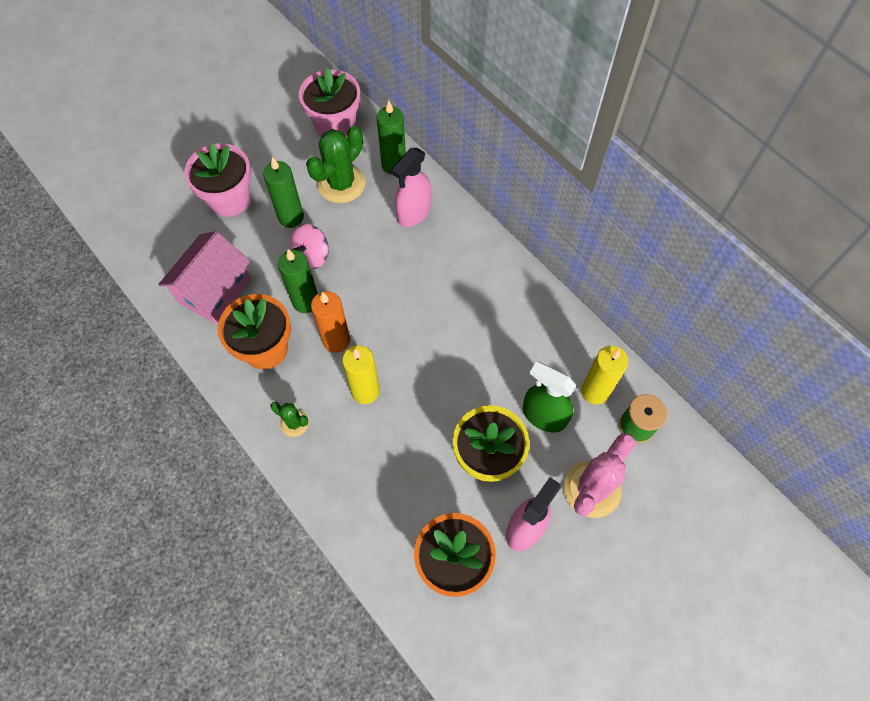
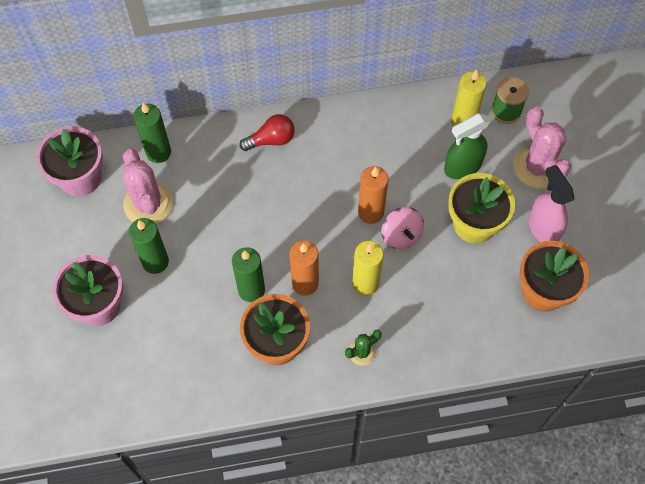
camera: 60 degrees left, 0 degrees up
pink house [158,231,251,324] -> none
pink spinning top [290,224,329,269] -> pink spinning top moved to [381,207,424,249]
green cactus [306,126,365,203] -> pink cactus [123,149,173,224]
pink spray bottle [392,148,431,227] -> none
none -> red light bulb [239,114,295,151]
none -> orange candle [358,166,388,224]

